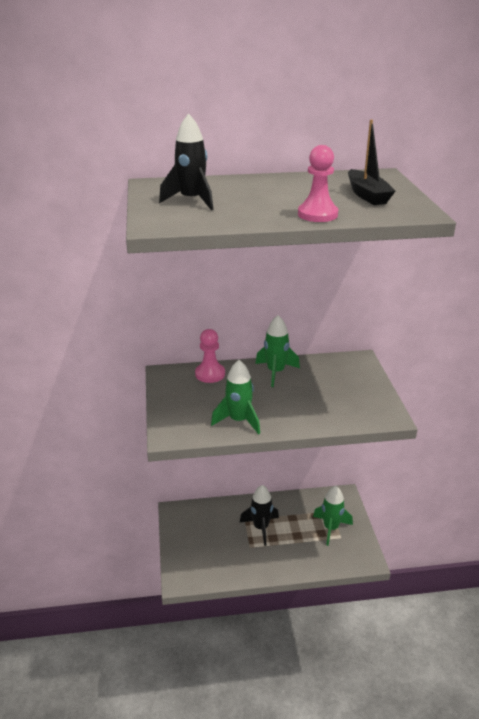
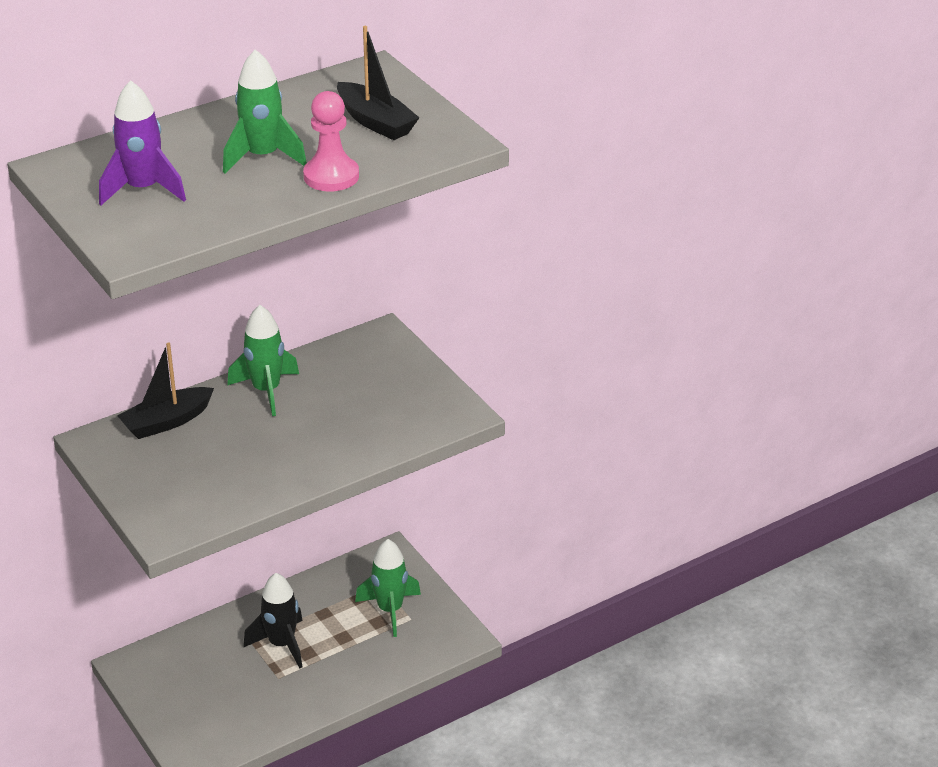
camera: 25 degrees left, 5 degrees up
black rocket [159,113,214,210] -> purple rocket [99,80,186,205]
pink pawn [195,329,225,383] -> black boat [117,342,214,439]
green rocket [211,360,260,435] -> green rocket moved to [223,49,307,174]

